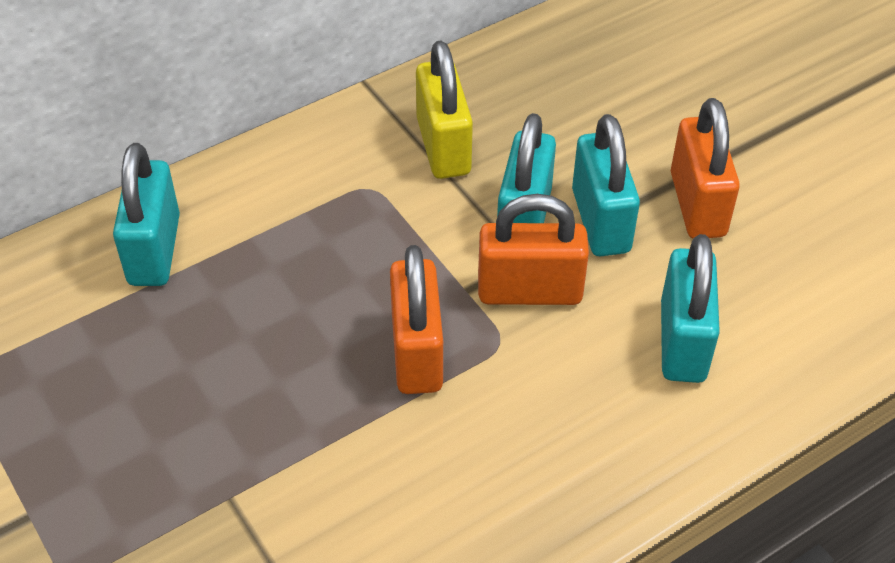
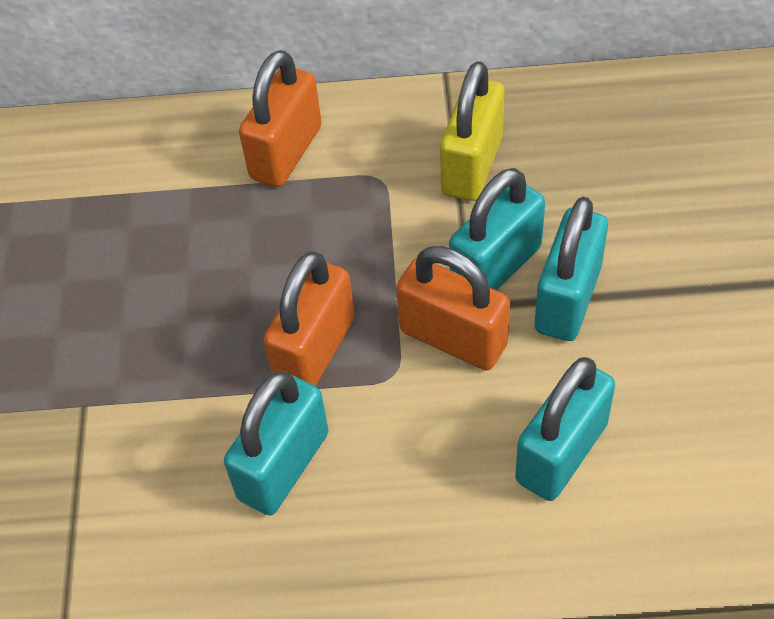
camera: 35 degrees right, 5 degrees up
turquoise padlock [113,143,180,286] -> turquoise padlock moved to [224,371,329,515]
orange padlock [671,98,740,239] -> orange padlock moved to [239,50,322,187]

